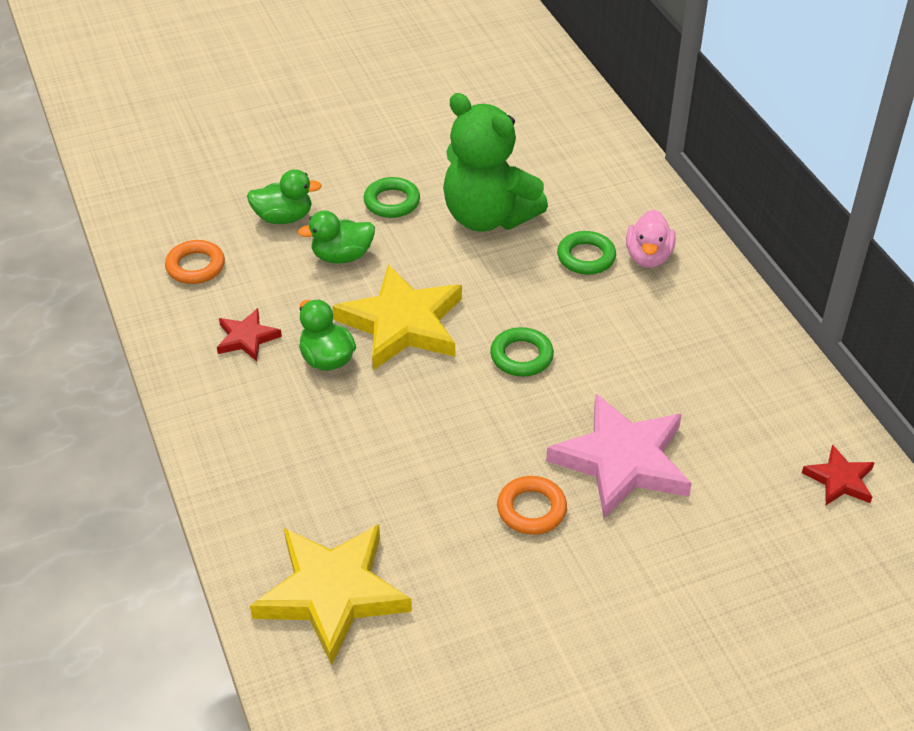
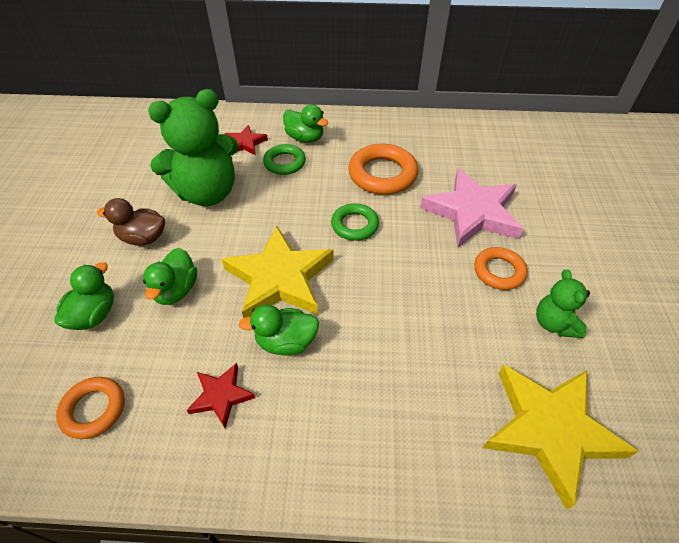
camera: 65 degrees left, 5 degrees up
green ring [364,177,420,218] -> brown duck [97,198,165,246]
pink duck [626,209,676,268] -> green duck [283,104,328,143]
red star [802,444,875,505] -> red star moved to [225,125,268,155]
none -> orange ring [348,144,418,195]
none -> green teddy bear [536,269,590,338]

